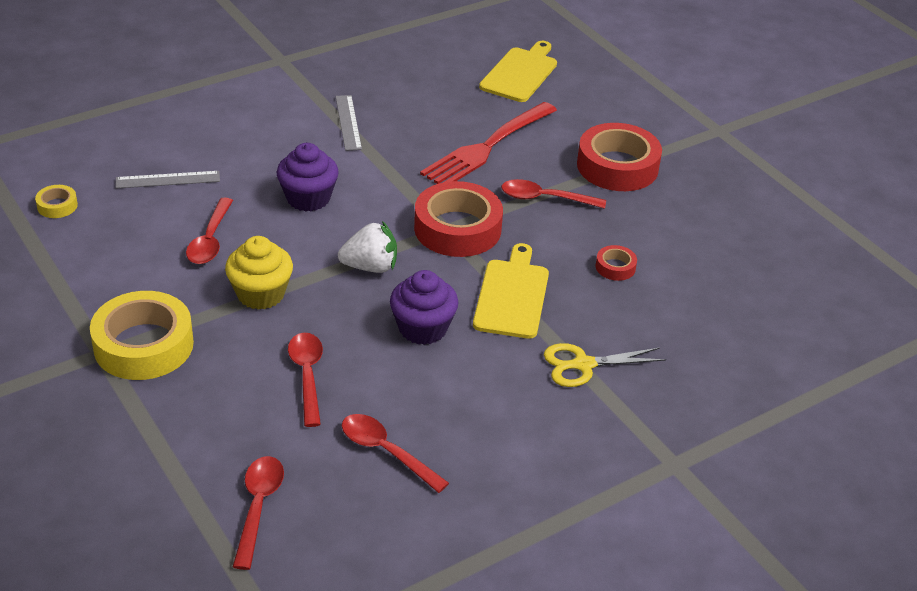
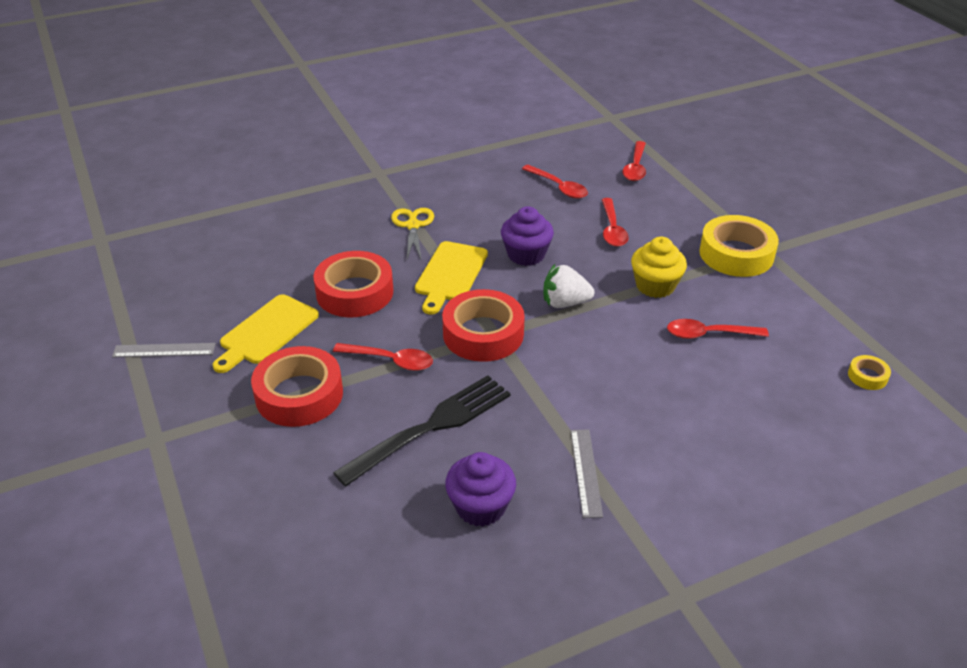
camera: 170 degrees left, 0 degrees up
grey ruler [115,171,220,189] -> grey ruler moved to [112,343,216,358]
red spoon [186,198,233,264] -> red spoon turned 105 degrees counterclockwise [667,319,769,339]
purple cupcake [277,143,339,212] -> purple cupcake moved to [445,452,516,527]
red fork [420,102,557,184] -> black fork [333,375,511,487]
yellow cutting board [479,41,557,102] -> yellow cutting board moved to [213,294,319,373]
yellow scissors [544,343,666,387] -> yellow scissors turned 90 degrees counterclockwise [391,208,434,259]
red tape [596,245,637,281] -> red tape [313,251,393,317], size x2.23

